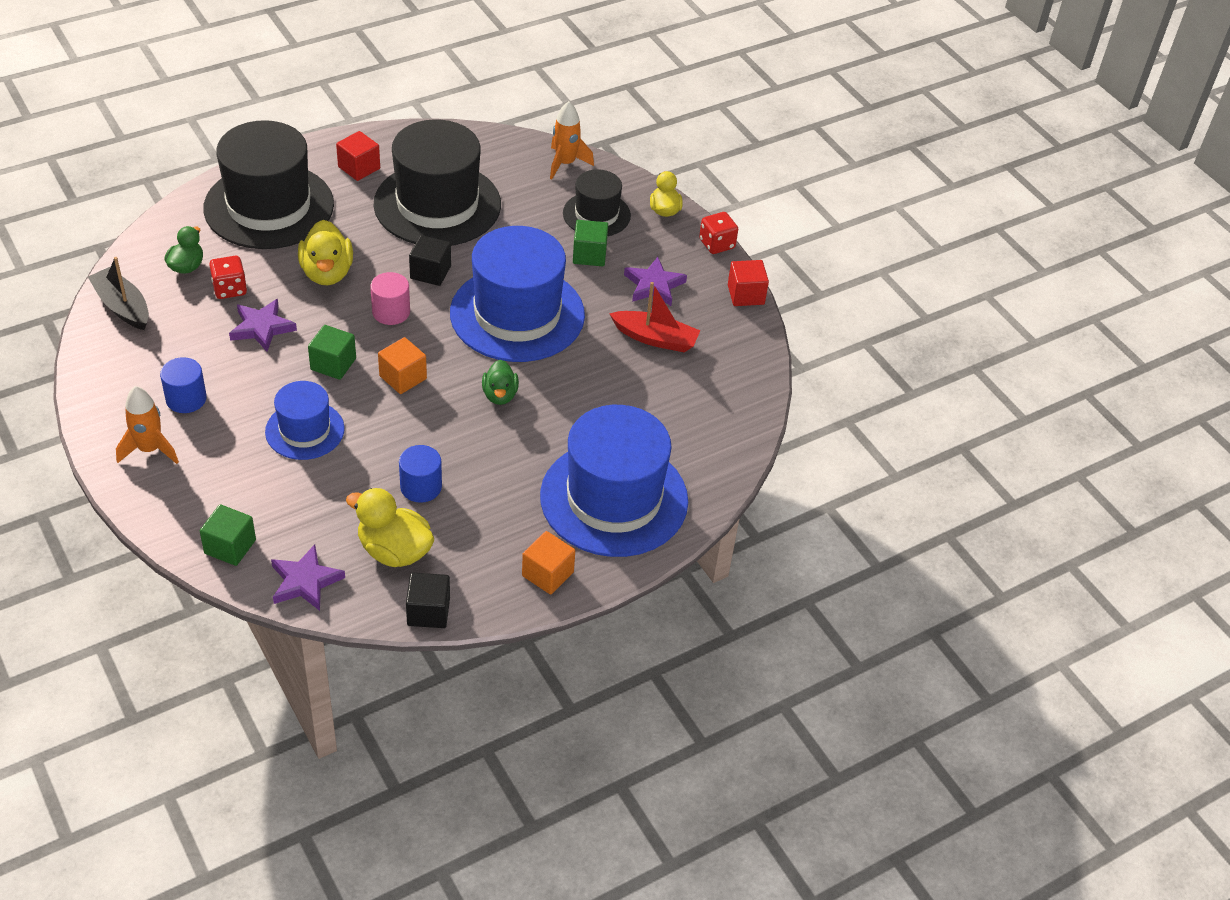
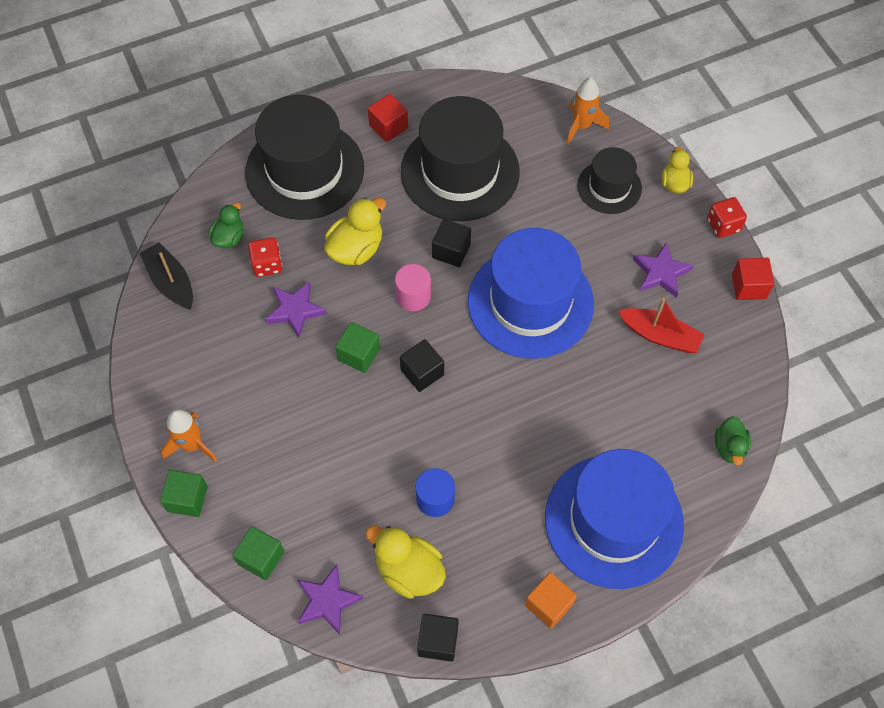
camera: 10 degrees right, 15 degrees up
blue cylinder [160,357,207,413] -> none
blue hat [265,381,345,460] -> none
yellow duck [298,220,353,286] -> yellow duck turned 135 degrees counterclockwise [324,198,386,265]
orange cube [378,337,427,394] -> black cube [400,339,444,392]
green duck [482,360,519,405] -> green duck moved to [715,416,751,465]
green cube [573,220,608,266] -> green cube moved to [160,470,208,517]

